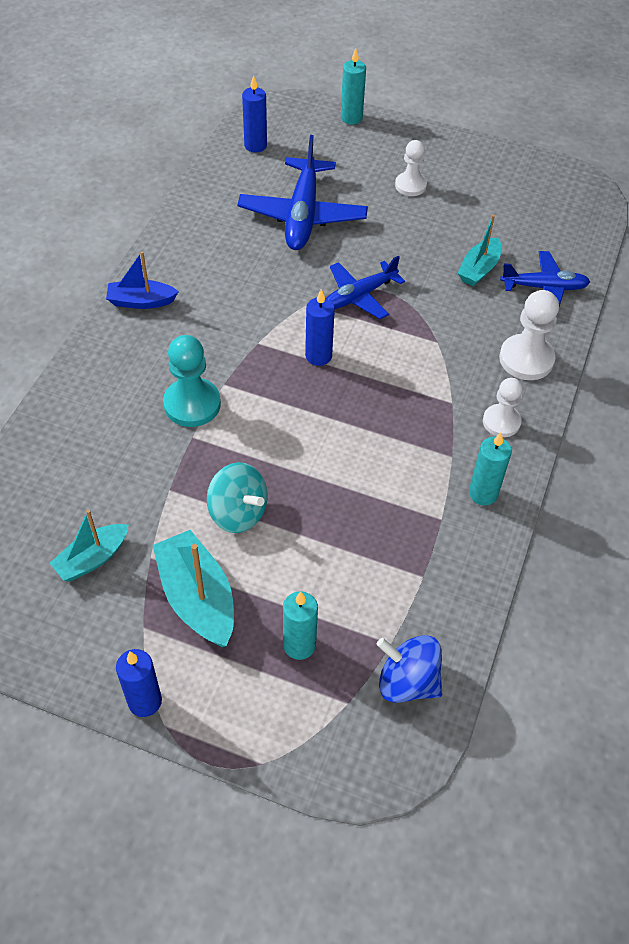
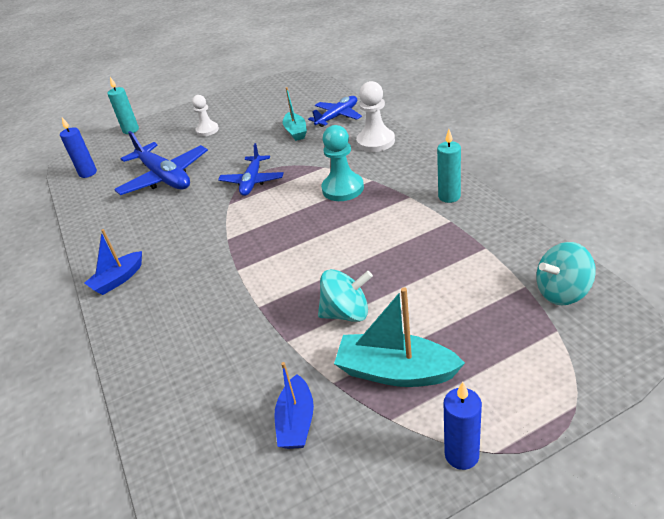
camera: 40 degrees left, 15 degrees down
turquoise boat [50,510,129,581] -> blue boat [274,362,314,449]
turquoise pawn [163,335,221,427] -> turquoise pawn moved to [321,125,364,201]
turquoise candle [283,591,318,660] -> none
blue candle [305,289,335,366] -> none
blue spinning top [377,635,442,703] -> turquoise spinning top [536,242,596,305]
white pawn [483,378,523,437] -> none

